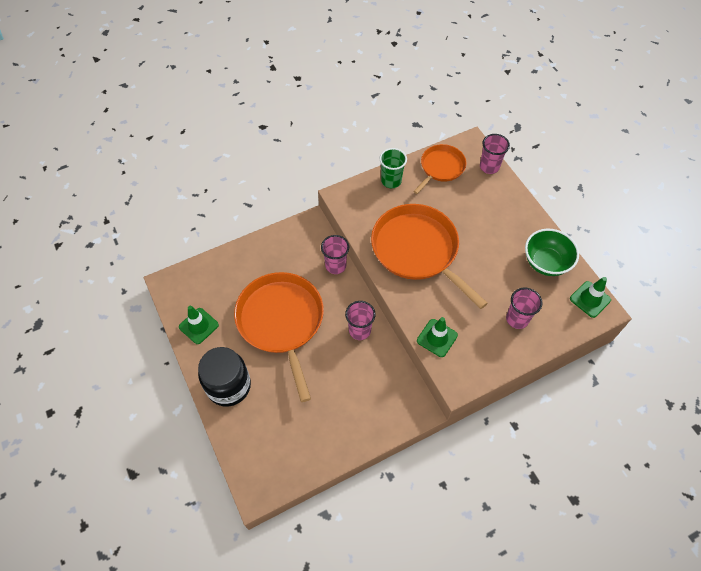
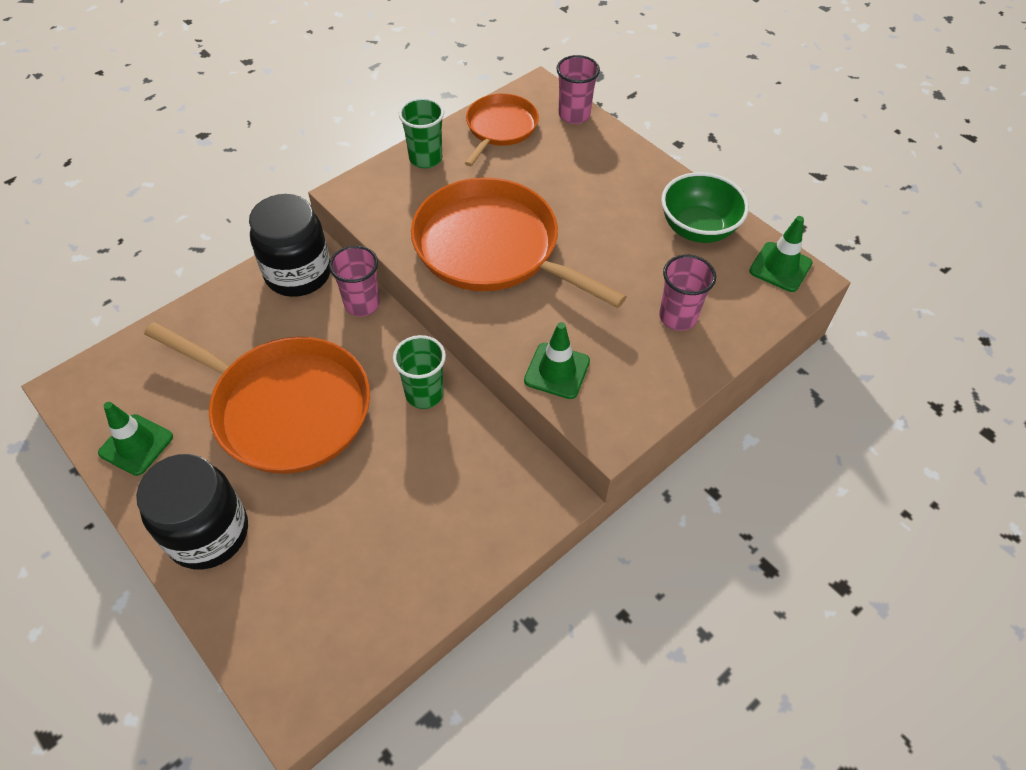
camera: 15 degrees left, 5 degrees down
orange pan [234,272,324,402] -> orange pan turned 150 degrees clockwise [144,322,370,474]
pink cup [345,301,376,340] -> green cup [393,335,446,409]
none -> black jar [249,194,330,297]

